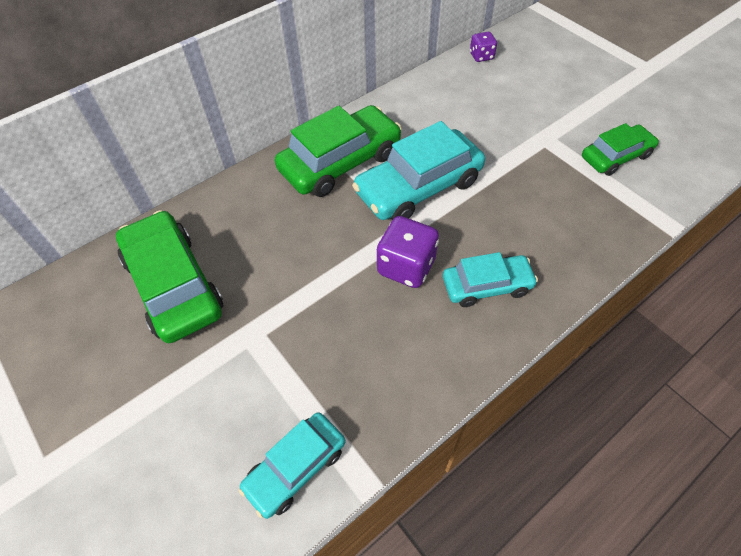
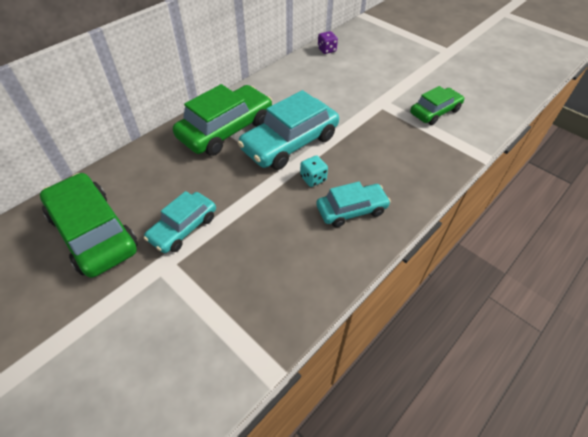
camera: 10 degrees left, 5 degrees down
turquoise car [239,412,345,519] -> turquoise car moved to [144,191,216,253]
purple dice [377,216,439,288] -> none
none -> turquoise dice [300,155,328,187]

